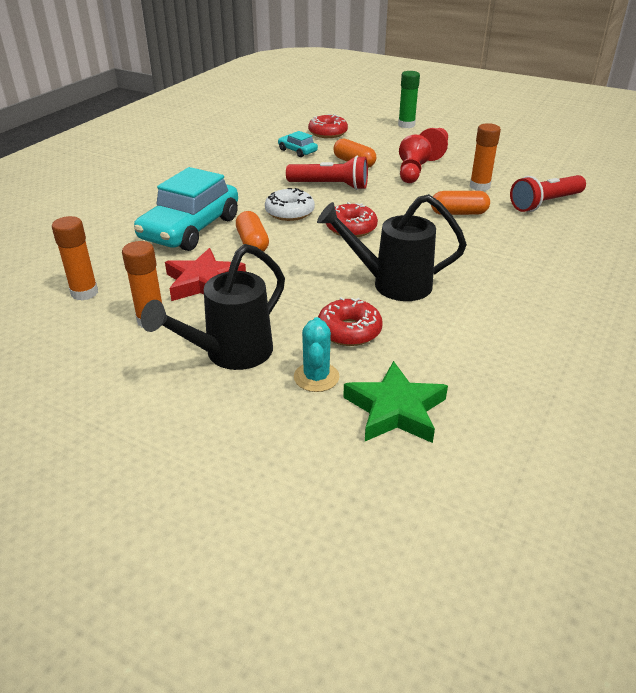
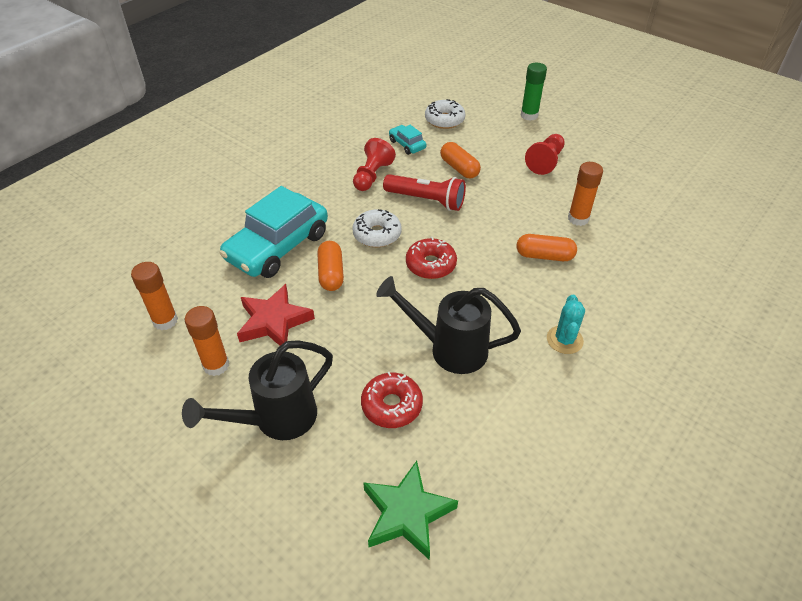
camera: 10 degrees right, 10 degrees up
turquoise cactus [294,317,339,392] -> turquoise cactus moved to [547,295,585,354]
red donut [308,114,348,138] -> white donut [425,99,466,129]
red pawn [399,135,431,183] -> red pawn moved to [353,138,396,191]
red flashlight [510,175,586,212] -> none

